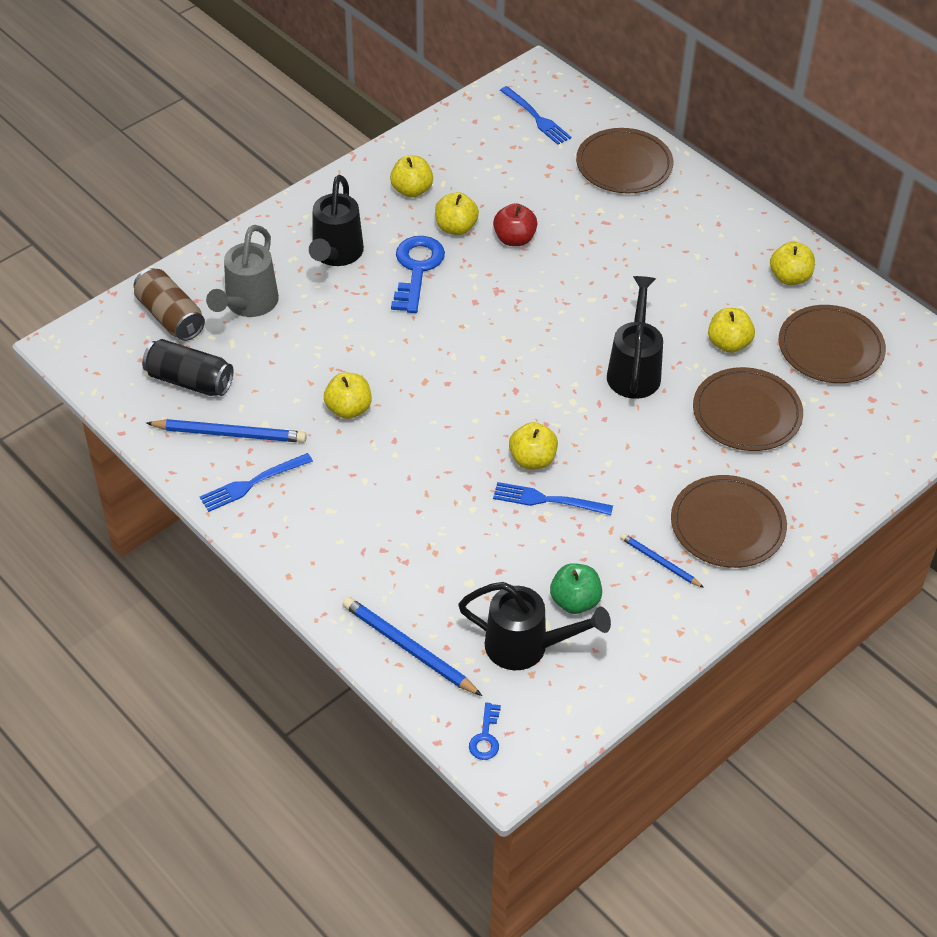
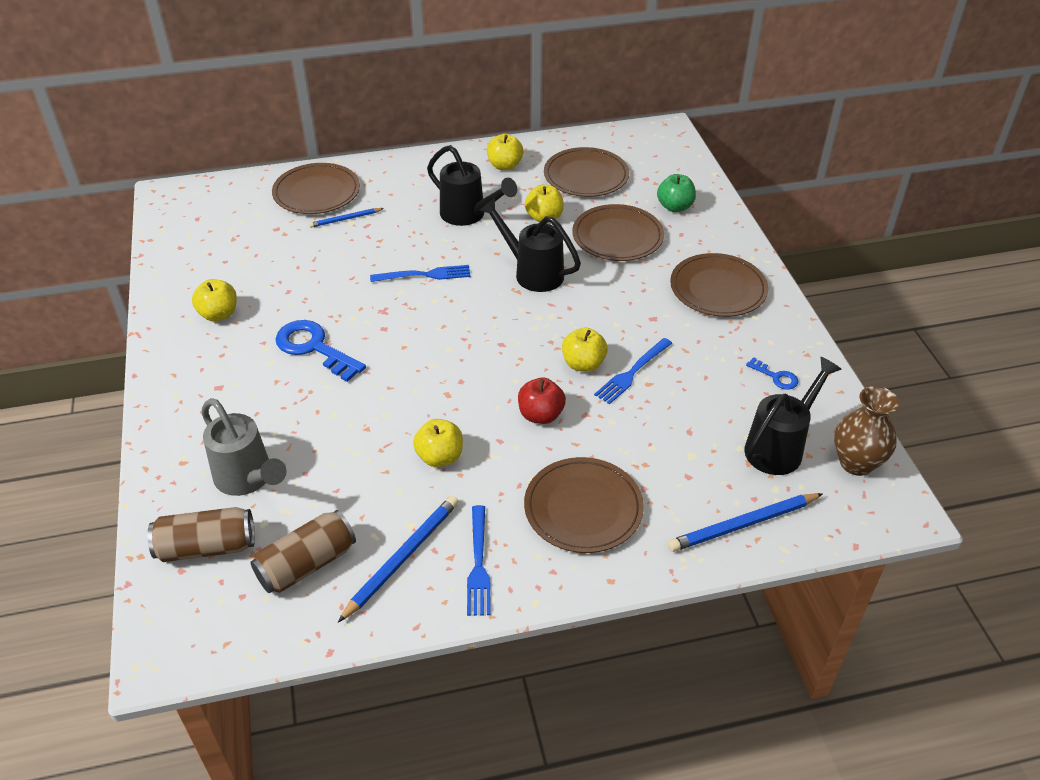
camera: 60 degrees left, 5 degrees down
black can [142,339,234,396] -> brown can [251,510,356,593]
black watering can [309,175,364,266] -> black watering can moved to [427,145,517,226]
yellow apple [435,192,479,235] -> none
blue key [469,703,501,760] -> blue key moved to [746,357,798,390]
red apple [493,203,537,246] -> red apple moved to [518,378,566,424]
blue fork [500,86,571,145] -> blue fork moved to [370,265,470,282]
green apple [550,563,602,614] -> green apple moved to [657,174,696,212]
blue pencil [620,533,704,588] -> blue pencil moved to [309,208,384,228]
none -> brown plate [524,457,644,553]
none -> brown vase [834,386,899,476]

